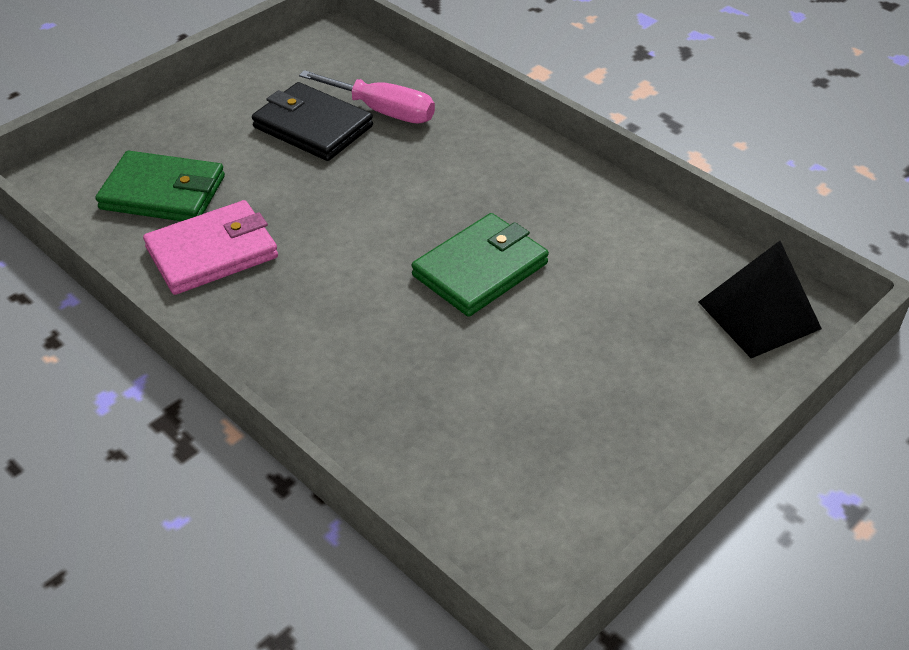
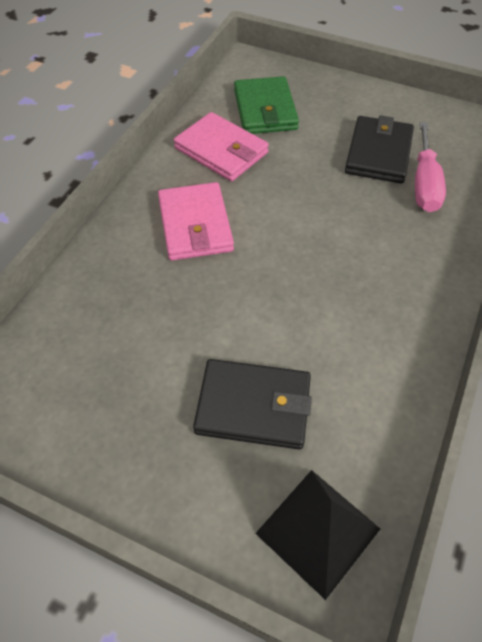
camera: 70 degrees right, 10 degrees up
green wallet [412,213,549,317] -> none
none -> pink wallet [158,182,234,261]
none -> black wallet [193,359,312,449]

